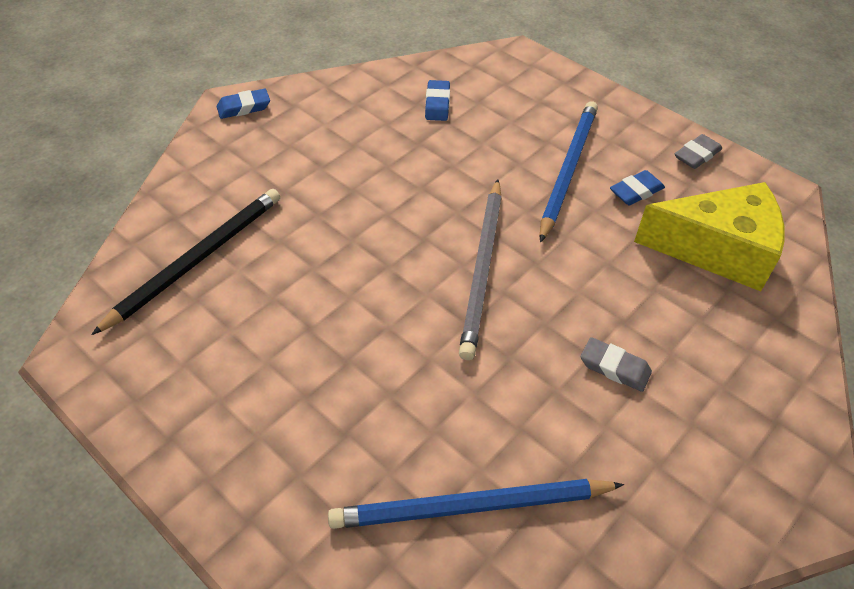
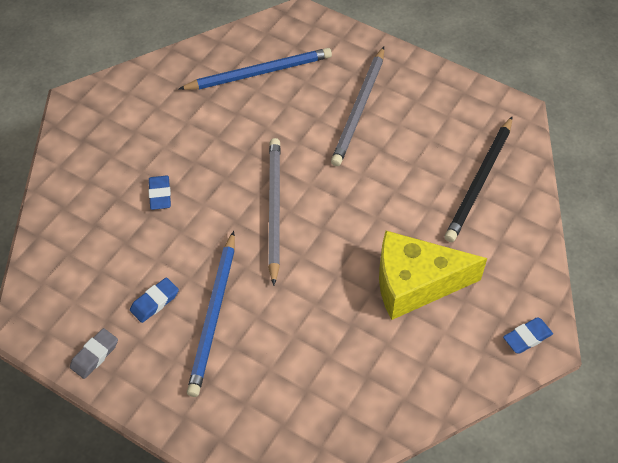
camera: 170 degrees right, 5 degrees up
blue eraser [425,80,450,121] -> blue eraser moved to [148,175,171,210]
grey eraser [581,337,652,392] -> none
yellow cheese [634,182,785,291] -> yellow cheese moved to [379,231,487,320]
none -> grey pencil [331,47,384,166]

